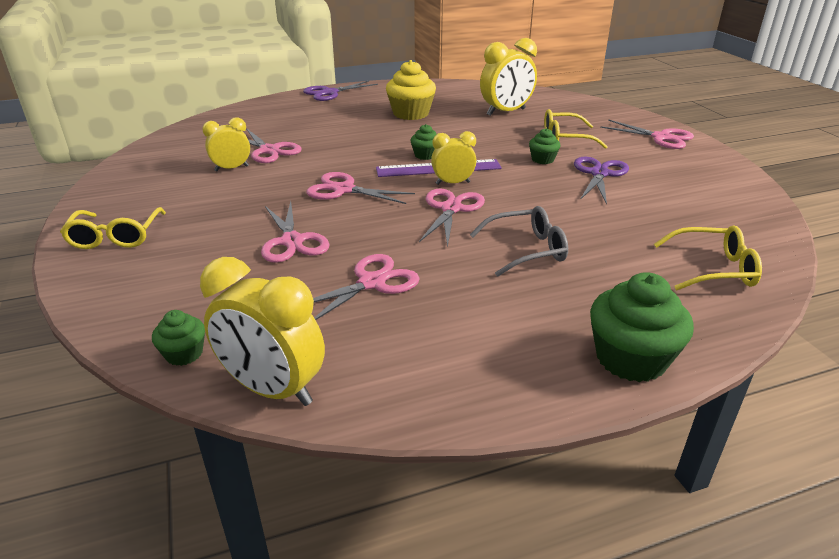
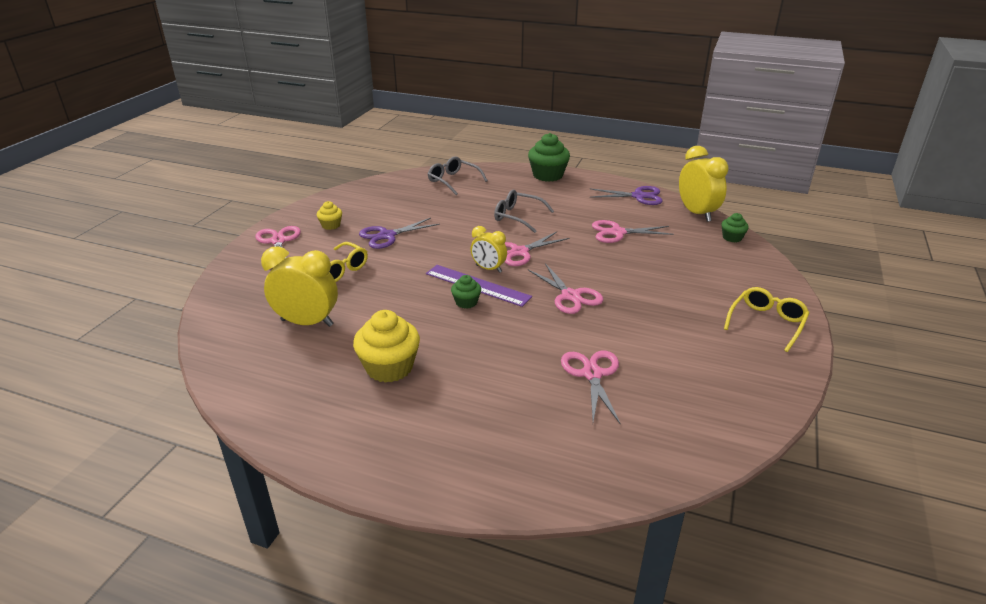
camera: 140 degrees left, 0 degrees up
yellow clock [202,117,250,171] -> none
pink scissors [261,201,329,263] -> none
purple scissors [303,81,378,101] -> purple scissors moved to [590,186,663,205]
green cupcake [529,128,561,164] -> none
yellow glasses [654,225,762,290] -> grey glasses [428,156,488,195]
none -> yellow cupcake [317,201,342,230]

